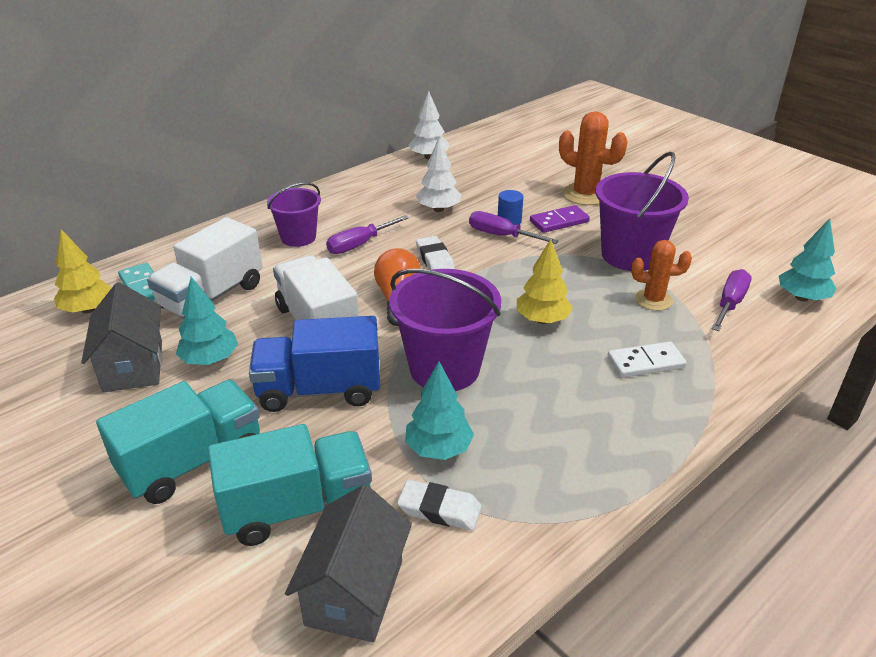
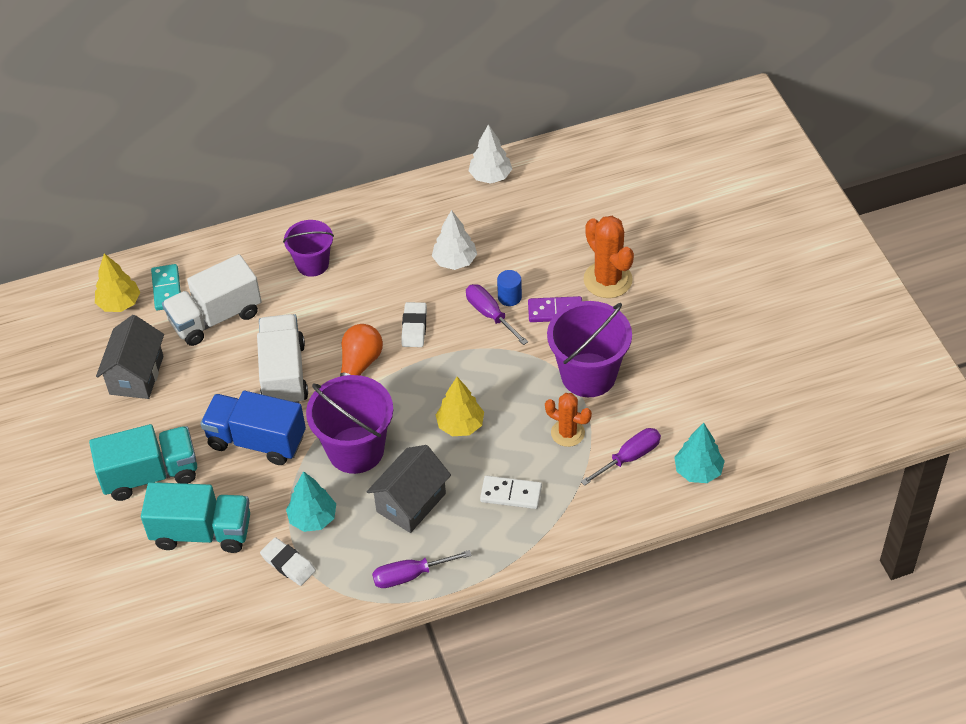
camera: 25 degrees right, 15 degrees up
turquoise tree [176,277,238,365] -> none
grey house [285,485,412,642] -> grey house moved to [367,445,451,533]
purple screwdriver [326,215,409,254] -> purple screwdriver moved to [372,550,472,588]

